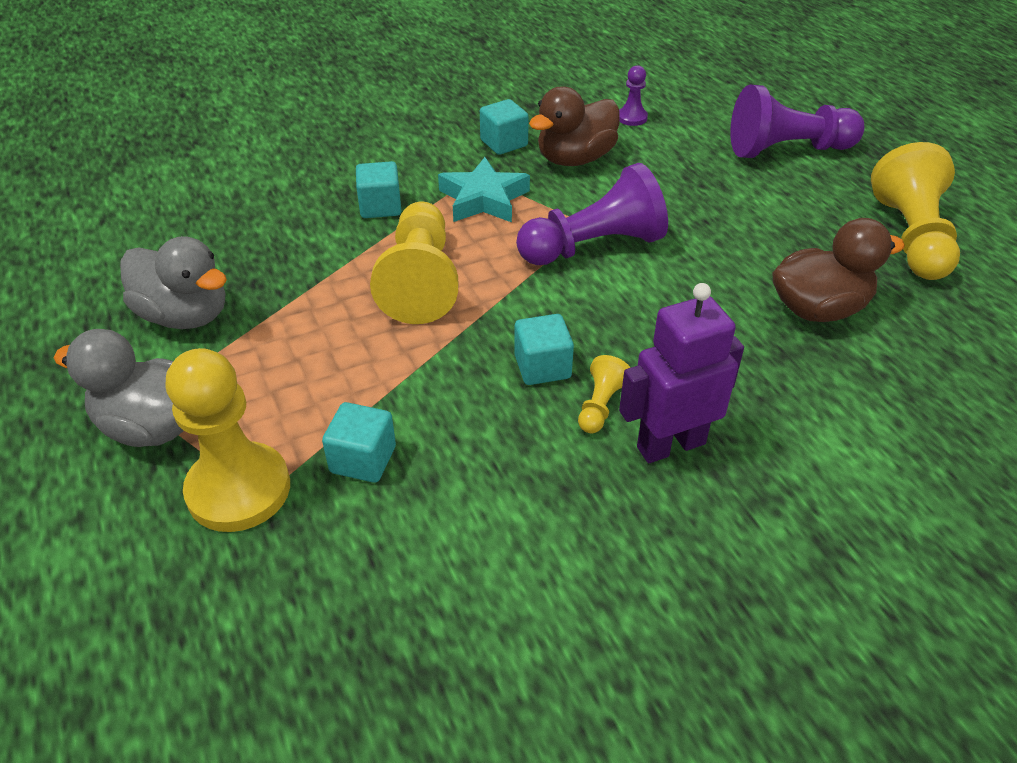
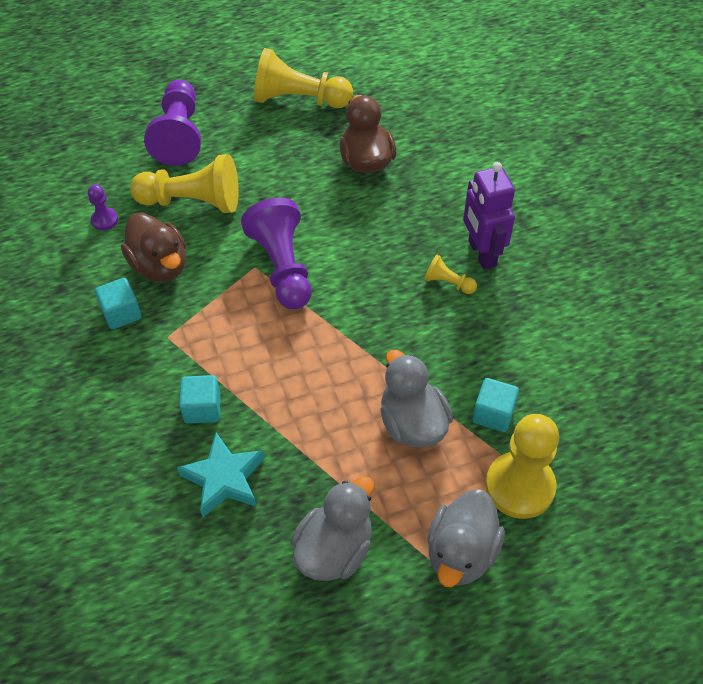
camera: 85 degrees left, 10 degrees up
yellow pawn [370,202,459,324] -> yellow pawn moved to [130,154,239,213]
turquoise star [438,157,530,222] -> turquoise star moved to [177,433,265,518]
turquoise cube [514,314,574,385] -> none
none -> grey duck [380,350,453,447]

